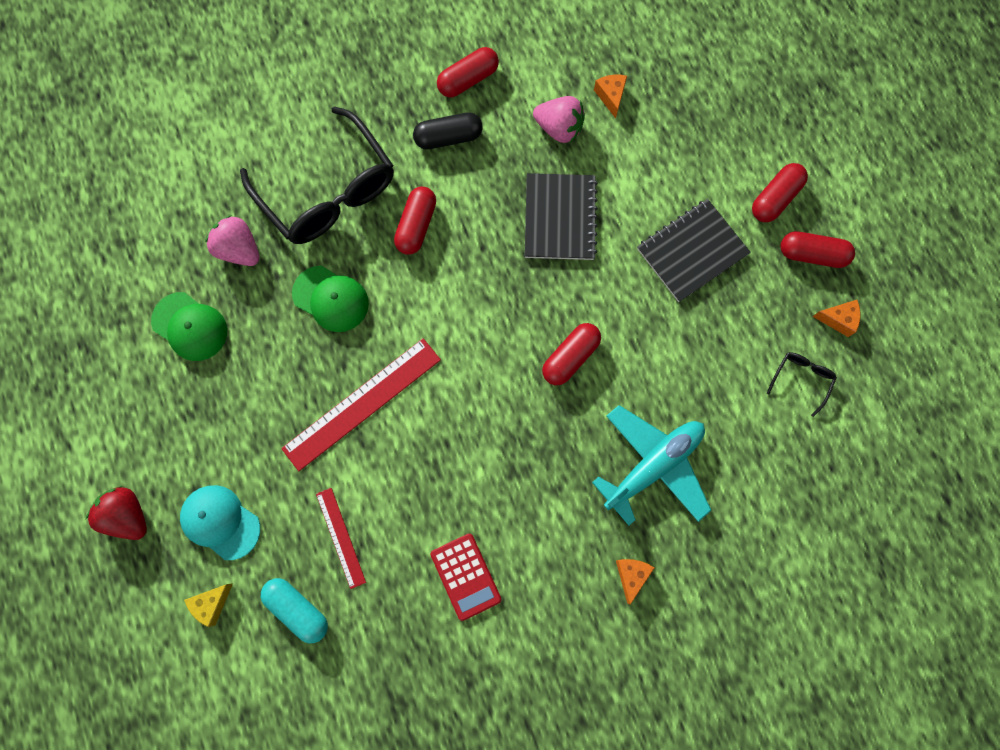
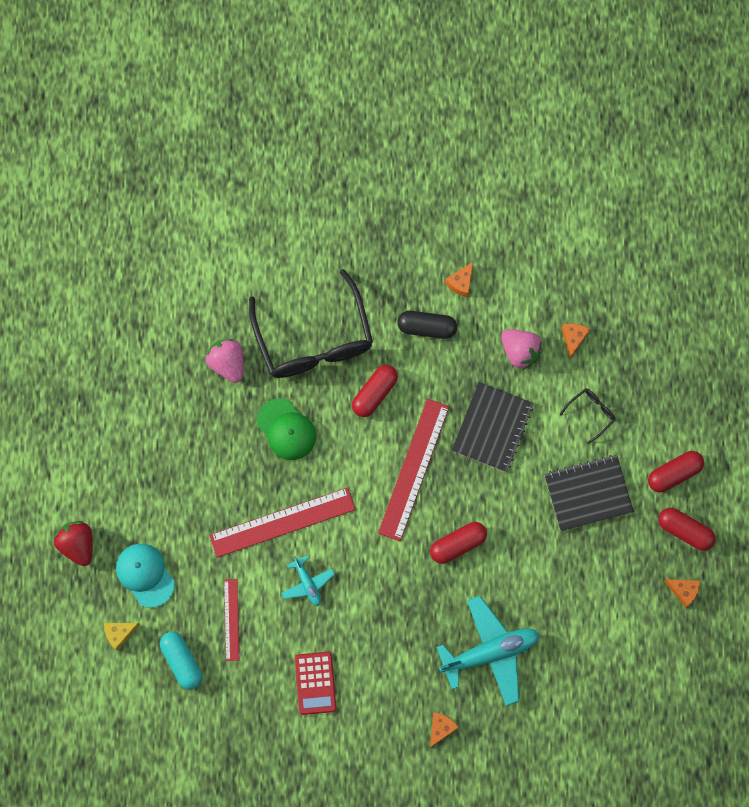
camera: 20 degrees right, 0 degrees up
green cap [151,292,227,361] -> none
red capsule [437,47,499,97] -> orange cheese [445,262,473,297]
black glasses [767,352,837,417] -> black glasses moved to [560,388,615,444]
none -> turquoise plane [281,555,335,606]
none -> red ruler [378,399,449,541]

